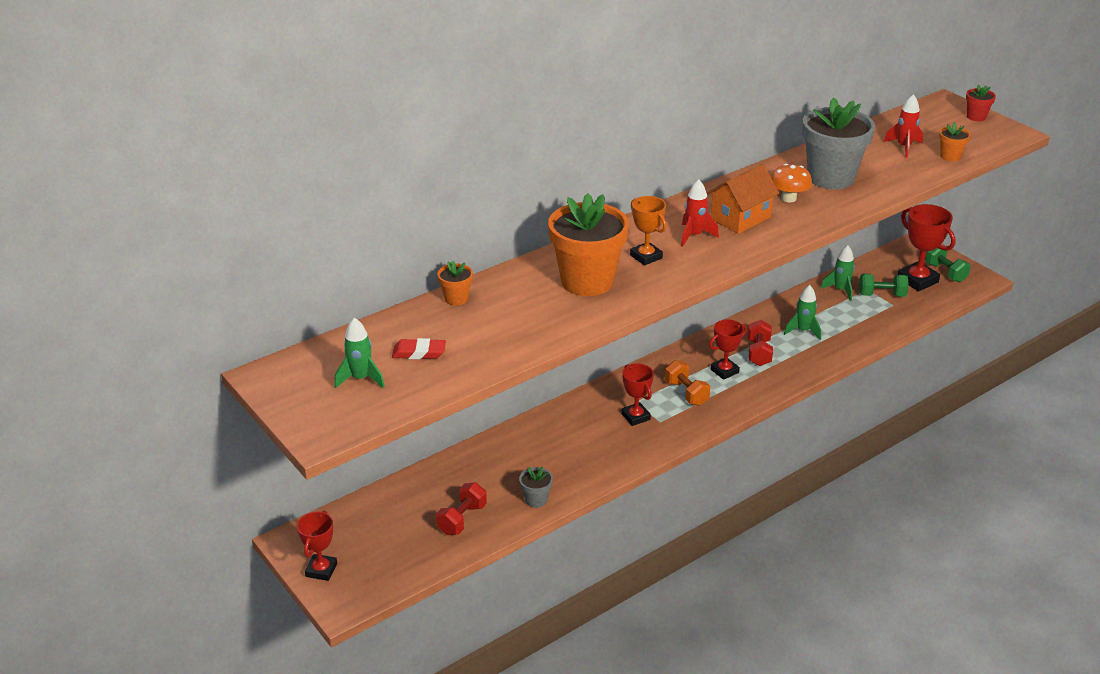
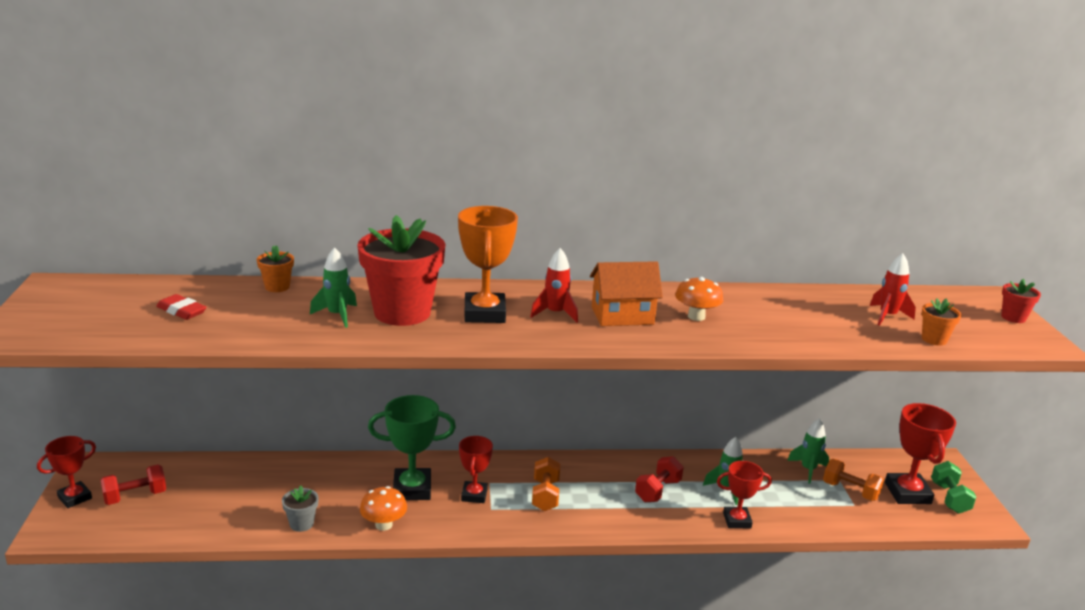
camera: 30 degrees right, 10 degrees down
green rocket [334,318,385,389] -> green rocket moved to [310,247,357,328]
red dumbbell [436,482,487,535] -> red dumbbell moved to [100,465,166,505]
orange flower pot [548,193,629,296] -> red flower pot [357,215,445,326]
orange trophy [630,196,667,266] -> orange trophy [458,206,518,323], size x1.57
red trophy [709,319,747,380] -> red trophy moved to [717,461,772,528]
grey flower pot [802,97,875,190] -> none
green dumbbell [859,274,909,297] -> orange dumbbell [823,459,884,501]
none -> orange mushroom [360,486,407,531]
none -> green trophy [368,395,456,500]

